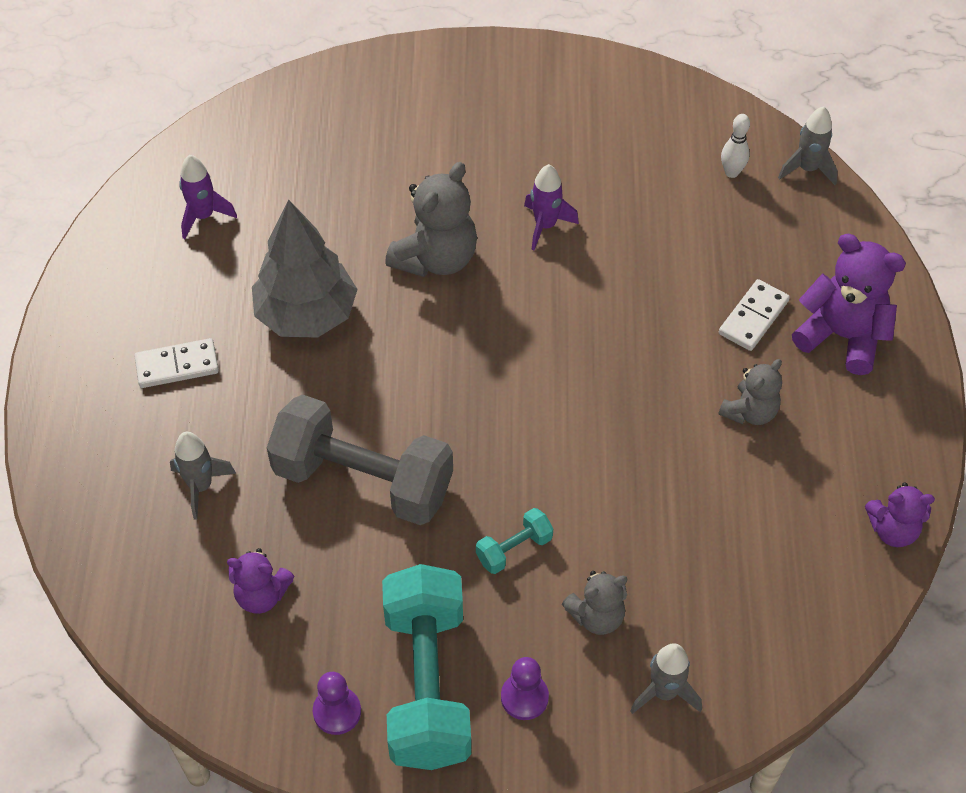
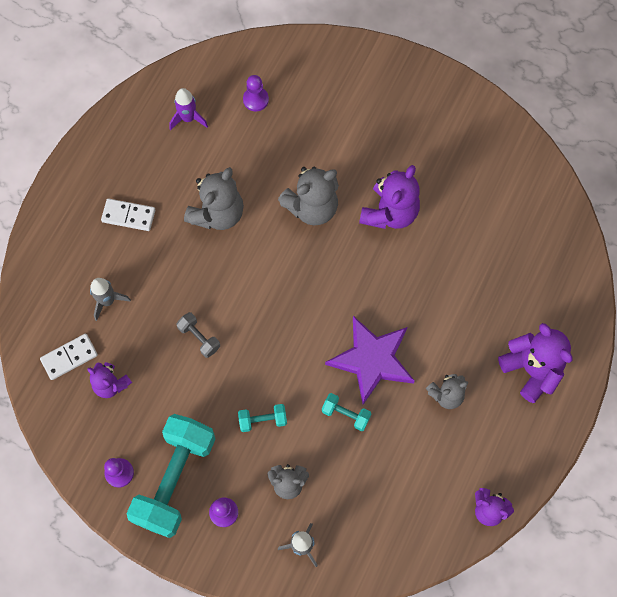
camera: 25 degrees right, 15 degrees up
grey tree [252,200,358,338] -> grey teddy bear [184,167,244,230]
grey dumbbell [267,394,453,525] -> grey dumbbell [176,312,220,358], size x0.43
purple rocket [524,164,579,250] -> purple teddy bear [359,165,420,229]
white domino [719,279,790,351] -> white domino moved to [40,334,98,380]
white bowling pin [721,114,750,178] -> none
grey rocket [778,106,838,185] -> none
none -> purple pawn [243,75,269,111]
none -> turquoise dumbbell [322,393,371,431]
none -> purple star [325,316,415,405]

